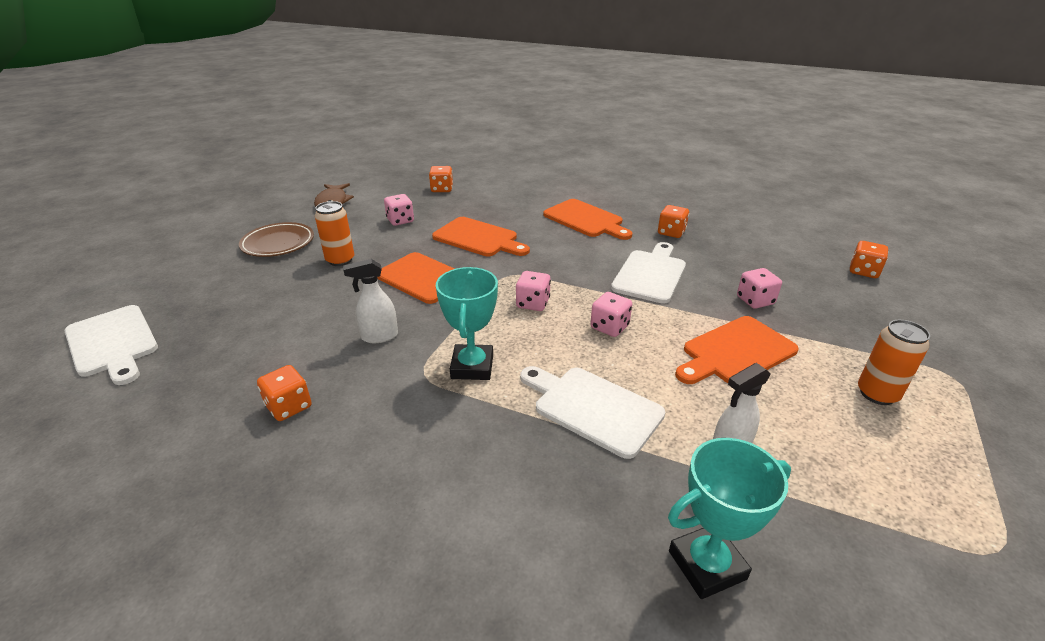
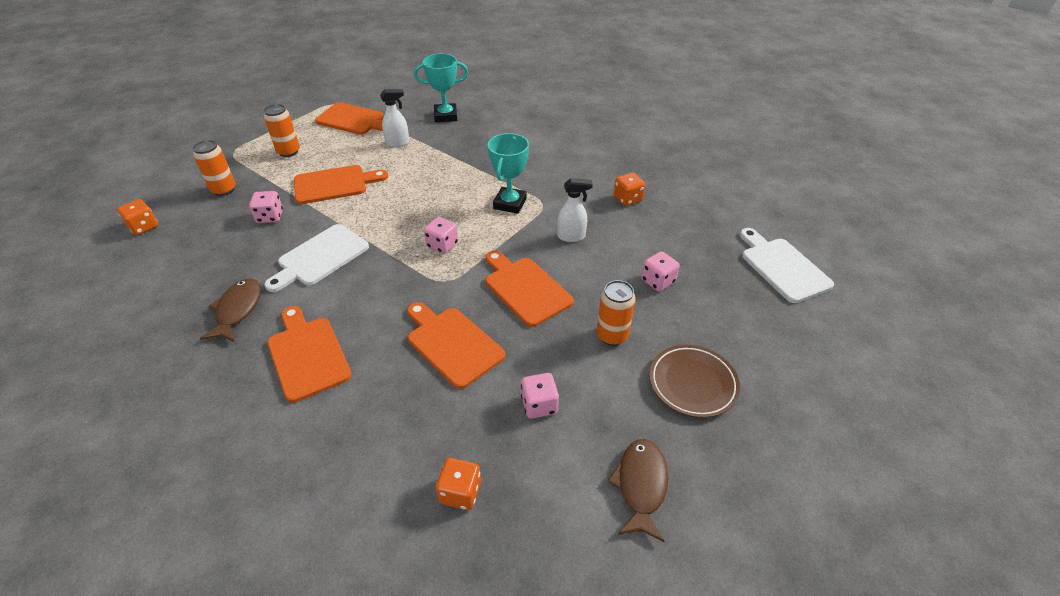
camera: 165 degrees left, 10 degrees up
white cutting board [520,366,665,459] -> none
pink dice [590,292,632,337] -> pink dice moved to [641,251,680,292]
orange dice [658,205,689,238] -> brown fish [200,278,261,342]
none -> orange can [193,140,236,196]
none -> orange cutting board [315,102,384,135]

